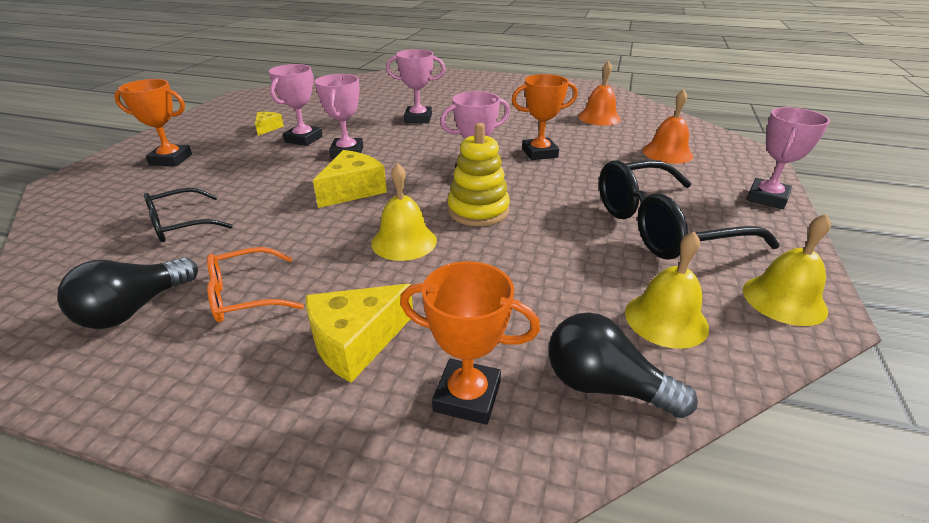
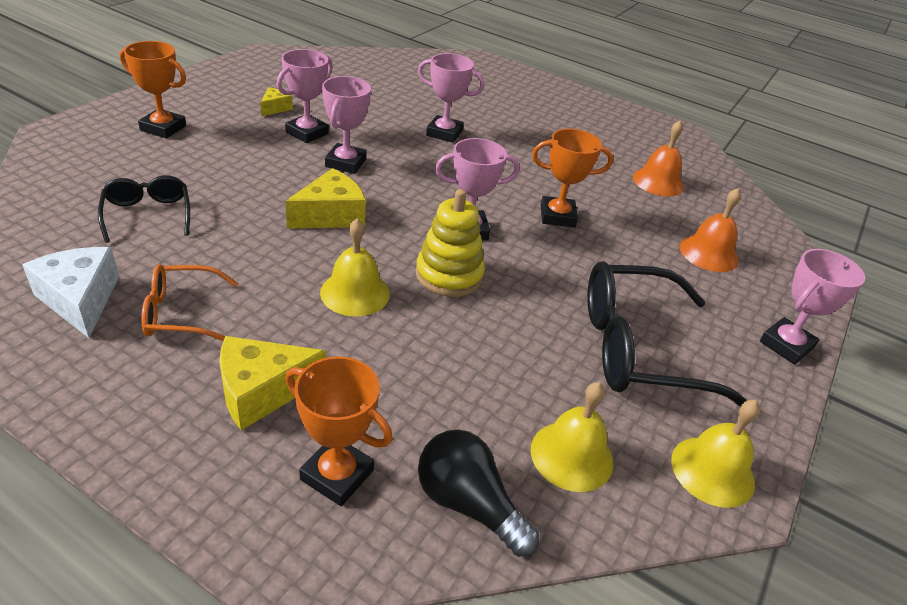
camera: 10 degrees right, 5 degrees up
black light bulb [57,257,198,329] -> white cheese [22,247,119,338]
black glasses [144,188,233,242] -> black glasses turned 90 degrees clockwise [98,175,190,243]

